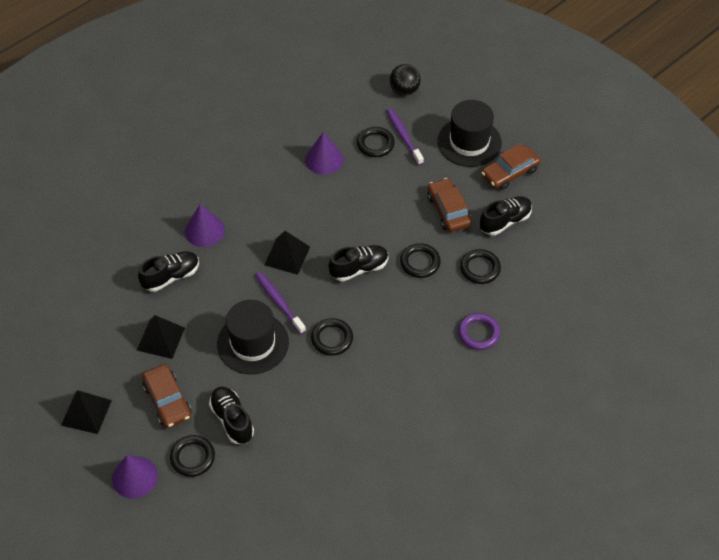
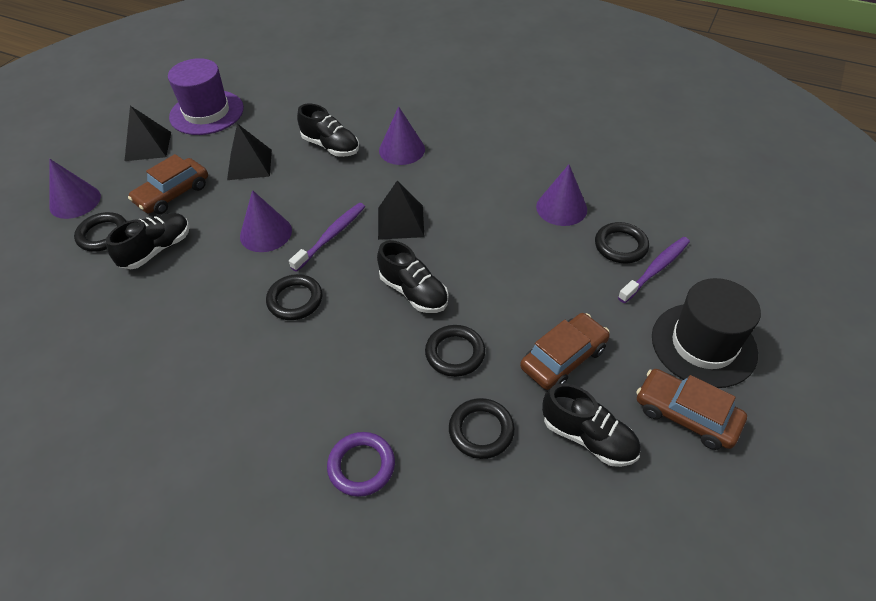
camera: 70 degrees right, 5 degrees down
black hat [217,300,289,374] -> purple cone [240,190,292,252]
black ball [389,64,421,96] -> none
none -> purple hat [168,58,244,135]

